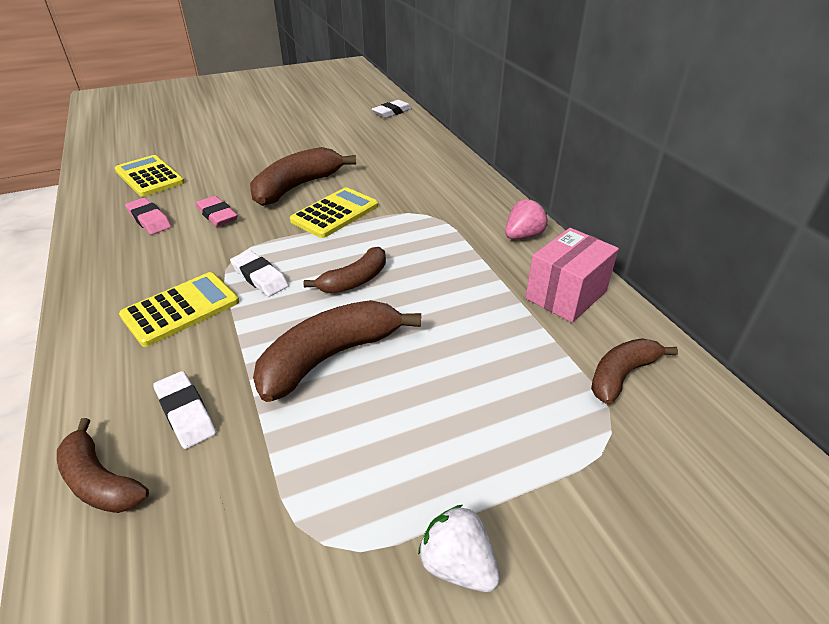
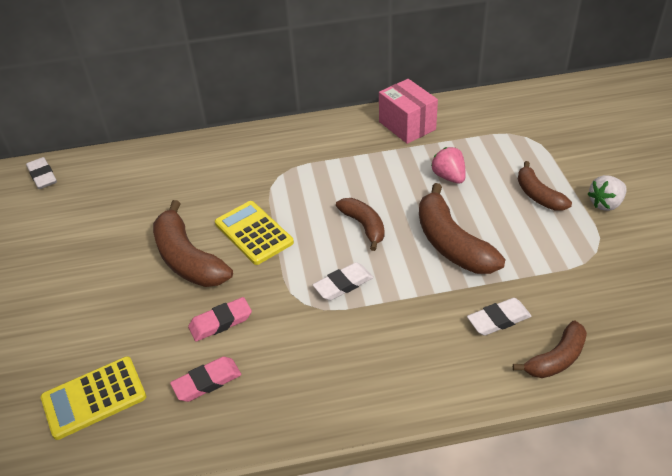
camera: 75 degrees left, 5 degrees up
yellow calculator [119,272,239,347] -> none
pink strawberry [505,199,547,239] -> pink strawberry moved to [431,147,466,184]
brown banana [591,338,678,404] -> brown banana moved to [518,161,572,211]

